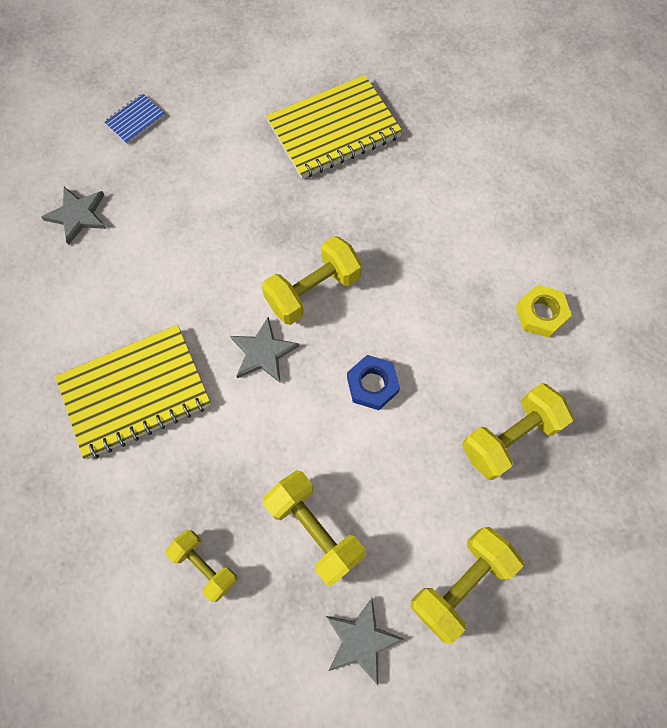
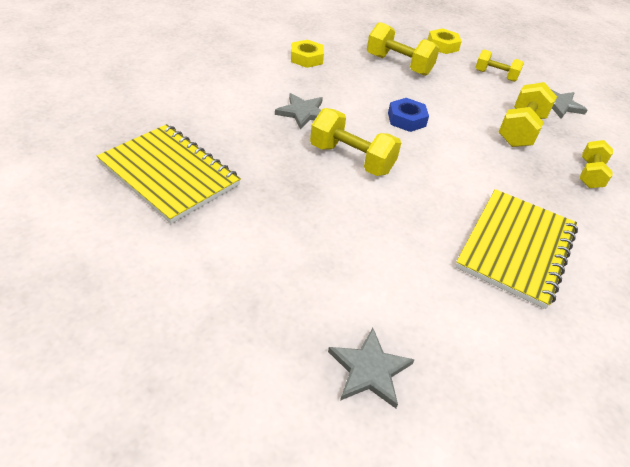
camera: 115 degrees left, 25 degrees down
yellow notebook [55,325,211,459] -> yellow notebook turned 75 degrees clockwise [455,189,578,309]
blue notebook [104,93,165,144] -> none
grey star [230,317,300,383] -> grey star moved to [275,93,323,130]
yellow dumbbell [411,527,523,644] -> yellow dumbbell [475,50,524,82], size x0.65
none -> yellow nut [428,28,462,54]

